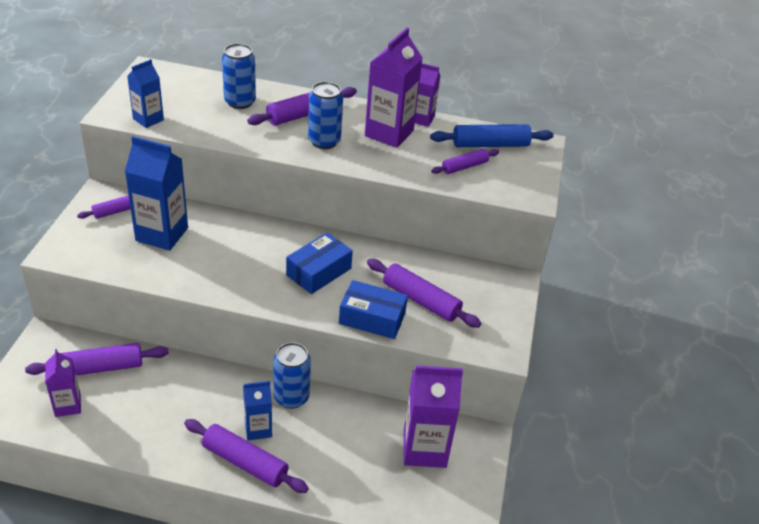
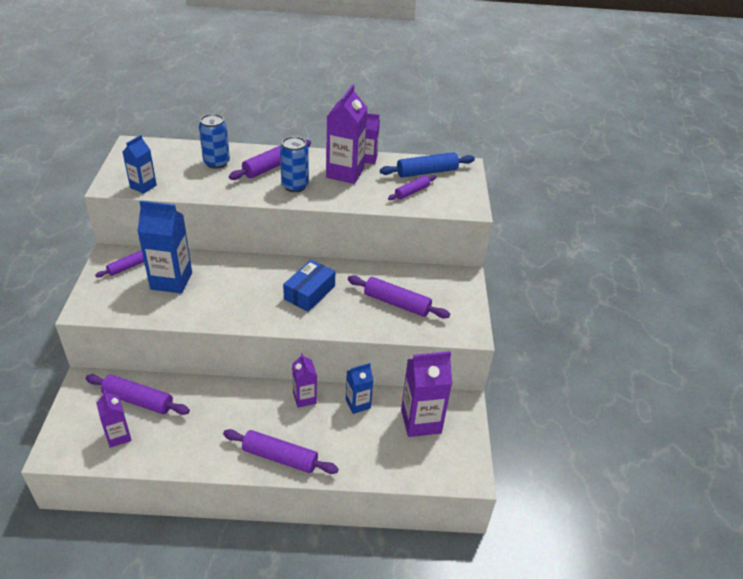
camera: 10 degrees left, 0 degrees up
purple rolling pin [25,343,169,376] -> purple rolling pin turned 45 degrees clockwise [85,374,190,415]
blue carton [243,381,272,440] -> blue carton moved to [346,363,373,414]
blue can [273,342,311,409] -> purple carton [292,353,317,408]
blue box [339,280,408,339] -> none

